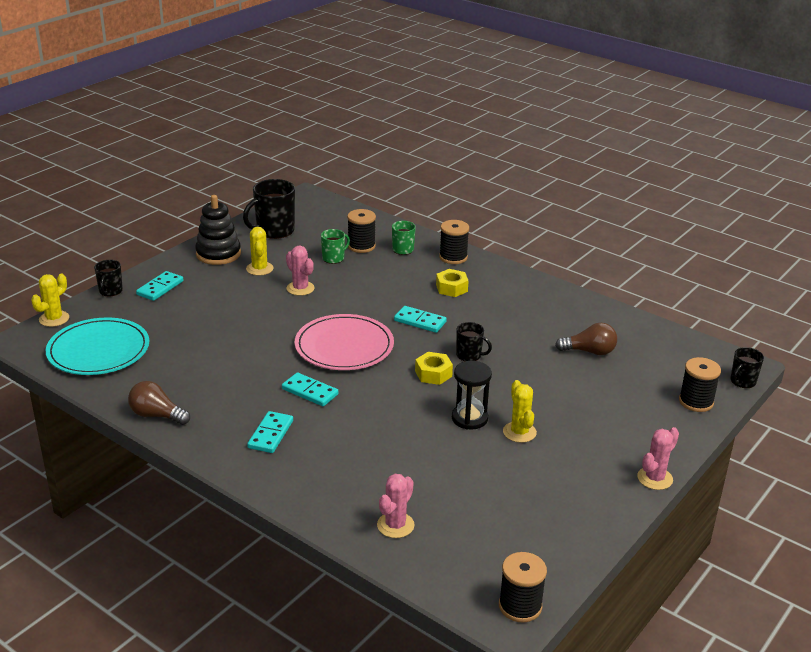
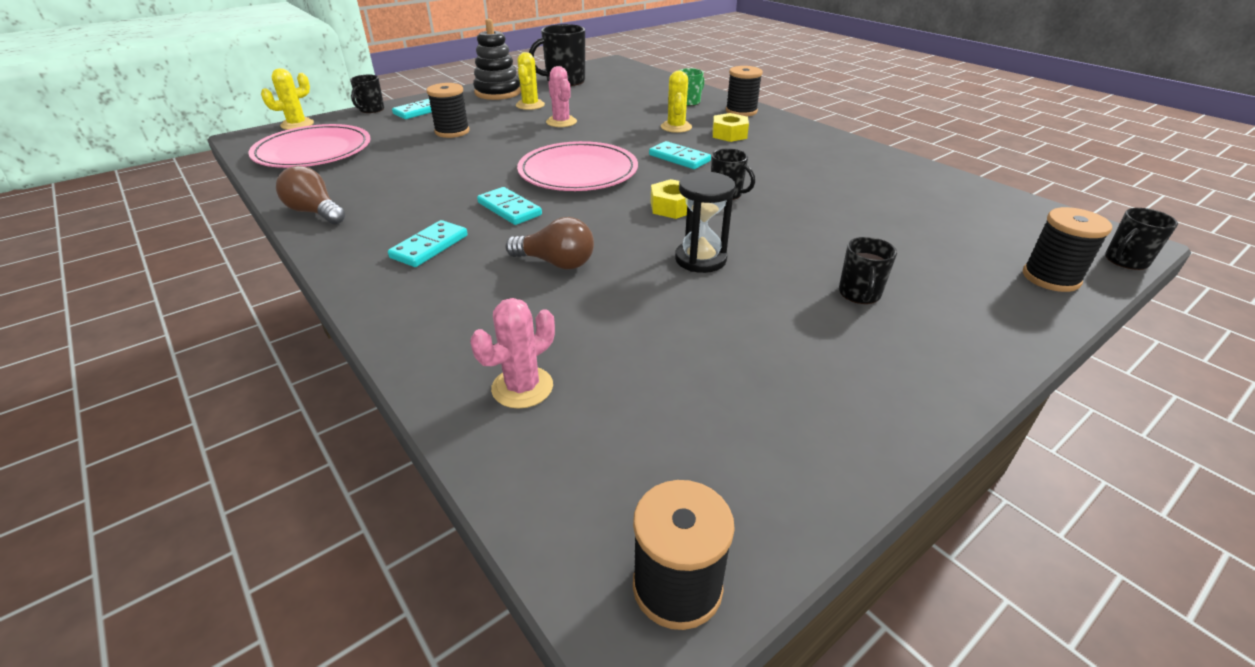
camera: 15 degrees right, 5 degrees up
turquoise plate [46,317,149,375] -> pink plate [248,124,371,168]
green mug [321,229,350,264] -> none
black spool [347,209,376,253] -> black spool moved to [426,83,470,138]
yellow cactus [503,380,537,443] -> yellow cactus moved to [661,70,692,133]
brown light bulb [555,323,617,355] -> brown light bulb moved to [506,217,594,270]
pink cactus [637,427,679,490] -> none
none -> black mug [839,237,897,304]

